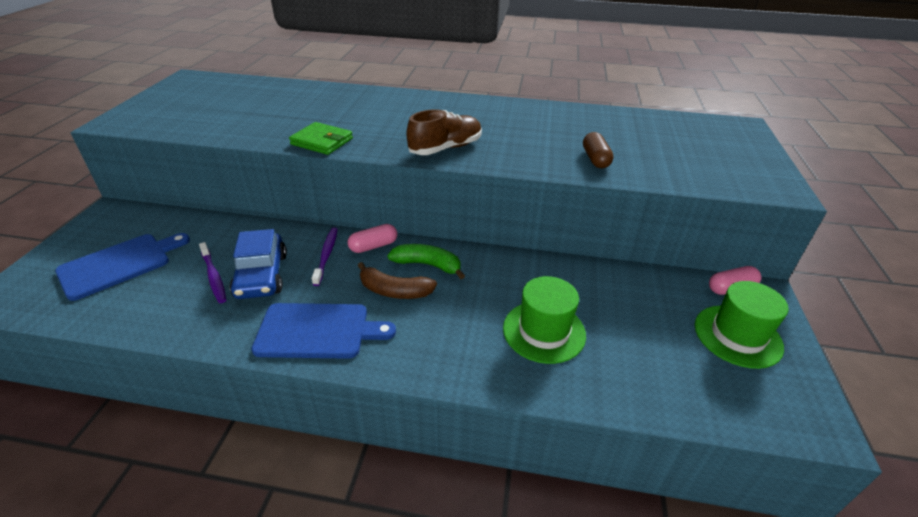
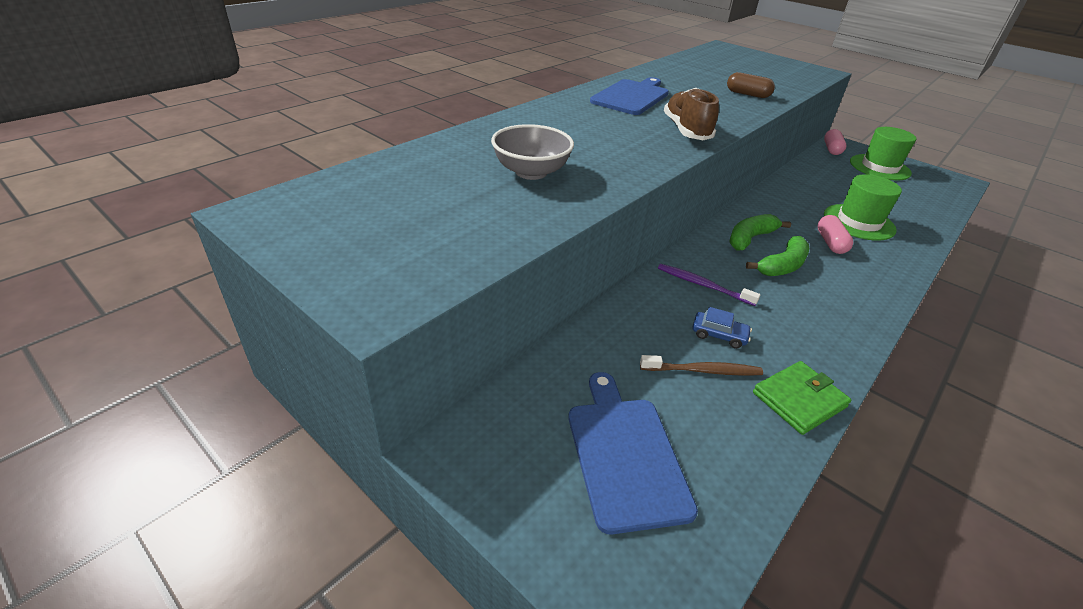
camera: 60 degrees left, 0 degrees up
purple toothbrush [199,242,226,303] -> brown toothbrush [640,355,763,376]
blue car [230,229,287,299] -> blue car [692,307,752,349], size x0.52
blue cutting board [251,303,396,359] -> blue cutting board moved to [590,77,669,115]
green wallet [289,122,353,155] -> green wallet moved to [753,361,851,435]
pink capsule [348,224,397,253] -> pink capsule moved to [817,215,853,254]
brown banana [357,262,437,299] -> green banana [746,236,809,276]
none -> grey bowl [491,124,574,180]

